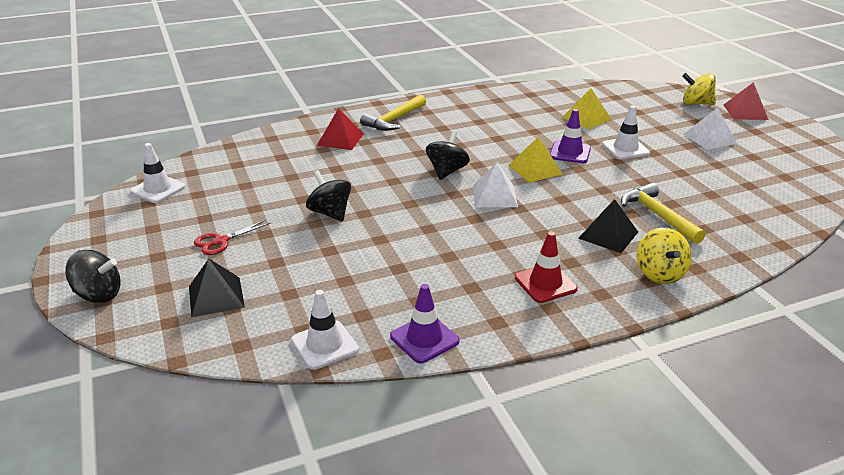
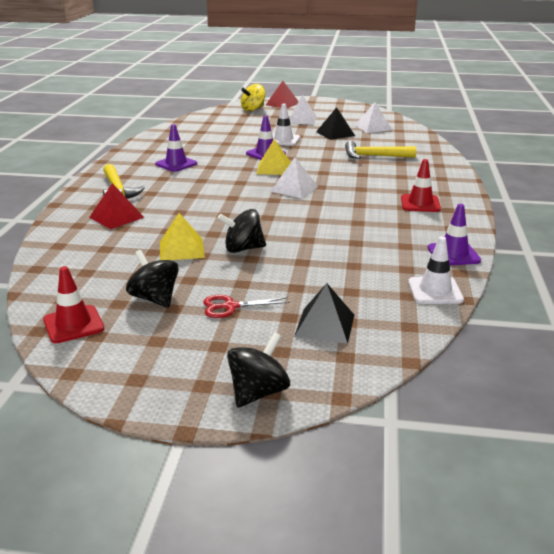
camera: 60 degrees left, 5 degrees down
white traffic cone [130,143,185,203] -> red traffic cone [43,266,104,343]
red scissors [194,219,271,255] -> red scissors turned 90 degrees clockwise [203,295,290,318]
black spinning top [426,131,470,180] -> black spinning top moved to [126,250,179,308]
yellow pyramid [562,89,612,129] -> yellow pyramid moved to [160,213,205,260]
black pyramid [578,199,638,253] -> black pyramid moved to [316,107,355,140]
yellow spinning top [637,227,692,284] -> none
none -> purple traffic cone [155,124,197,172]
none -> white pyramid [355,102,392,133]

